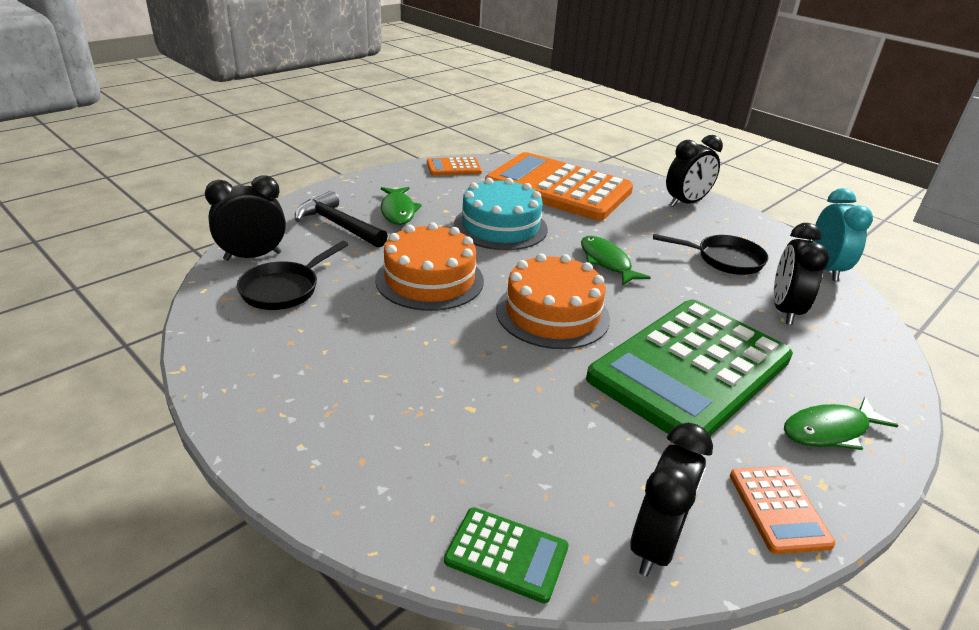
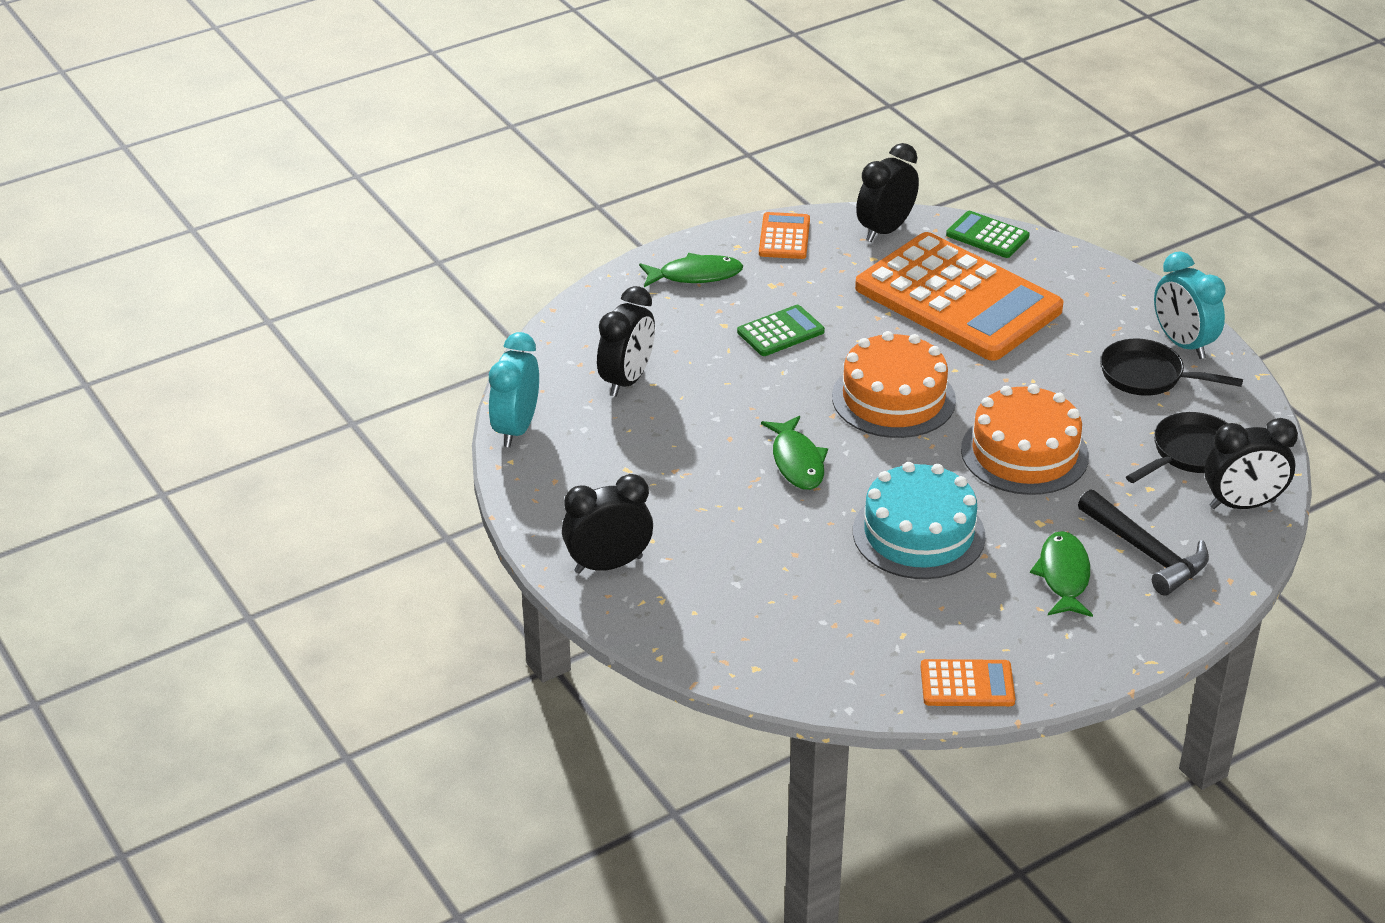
camera: 165 degrees left, 5 degrees up
orange calculator [485,152,633,221] -> orange calculator moved to [855,232,1063,361]
green calculator [586,299,793,436] -> green calculator [737,305,825,356], size x0.41
black pan [653,234,769,275] -> black pan moved to [1100,338,1243,396]
none -> turquoise clock [1154,251,1226,359]

